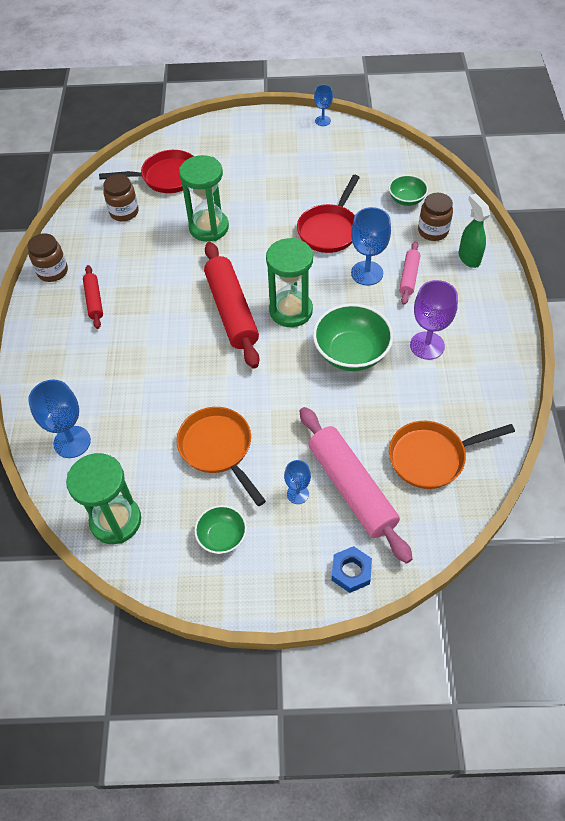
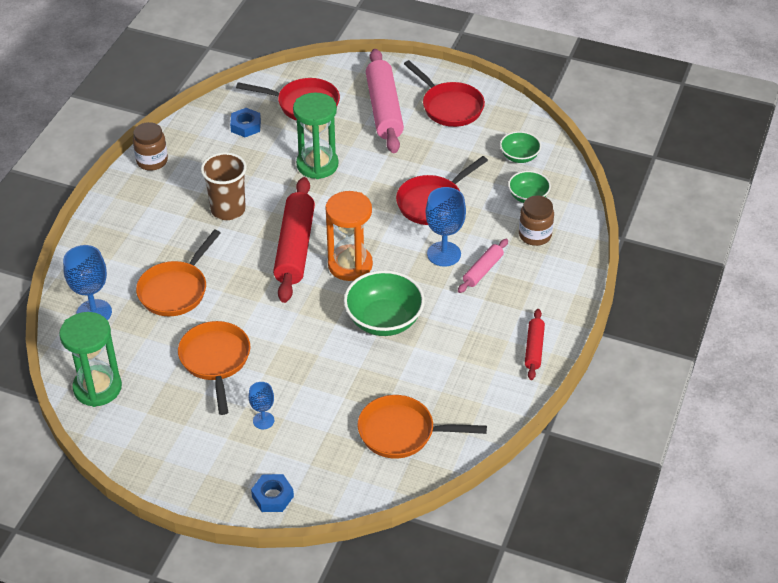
camera: 20 degrees right, 10 degrees down
red rolling pin [83,265,103,329] -> red rolling pin moved to [525,309,545,380]
brown jar [103,174,139,221] -> blue nut [230,108,261,137]
green bowl [194,505,247,554] -> green bowl moved to [500,131,541,163]
green hourglass [266,238,313,327] -> orange hourglass [325,191,373,281]
pink rolling pin [300,407,413,564] -> pink rolling pin moved to [366,49,404,153]
blue goblet [314,85,333,126] -> none
purple goblet [410,280,458,360] -> none
green spray bottle [459,193,490,268] -> none
none -> orange pan [136,230,221,316]
none -> brown cup [201,152,247,220]
none -> red pan [404,60,485,127]

